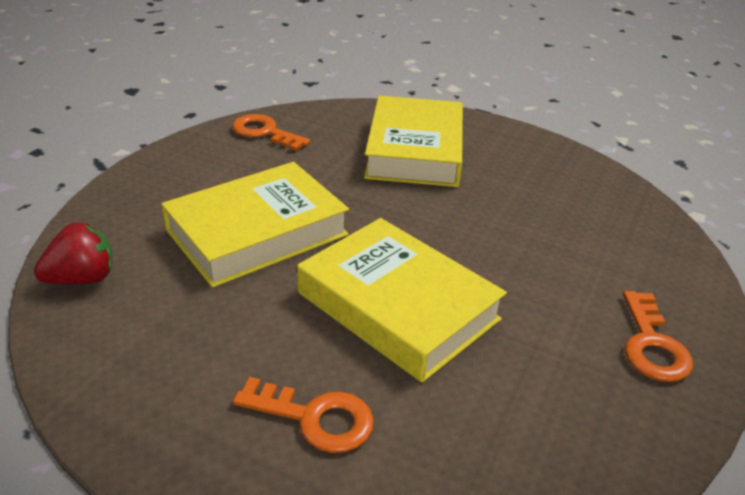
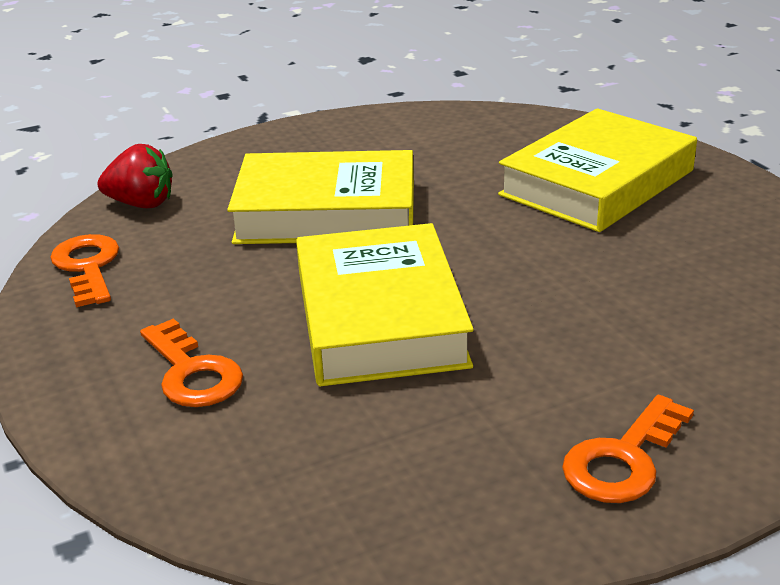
camera: 40 degrees right, 5 degrees down
orange key [232,114,310,151] -> orange key moved to [50,234,119,307]

